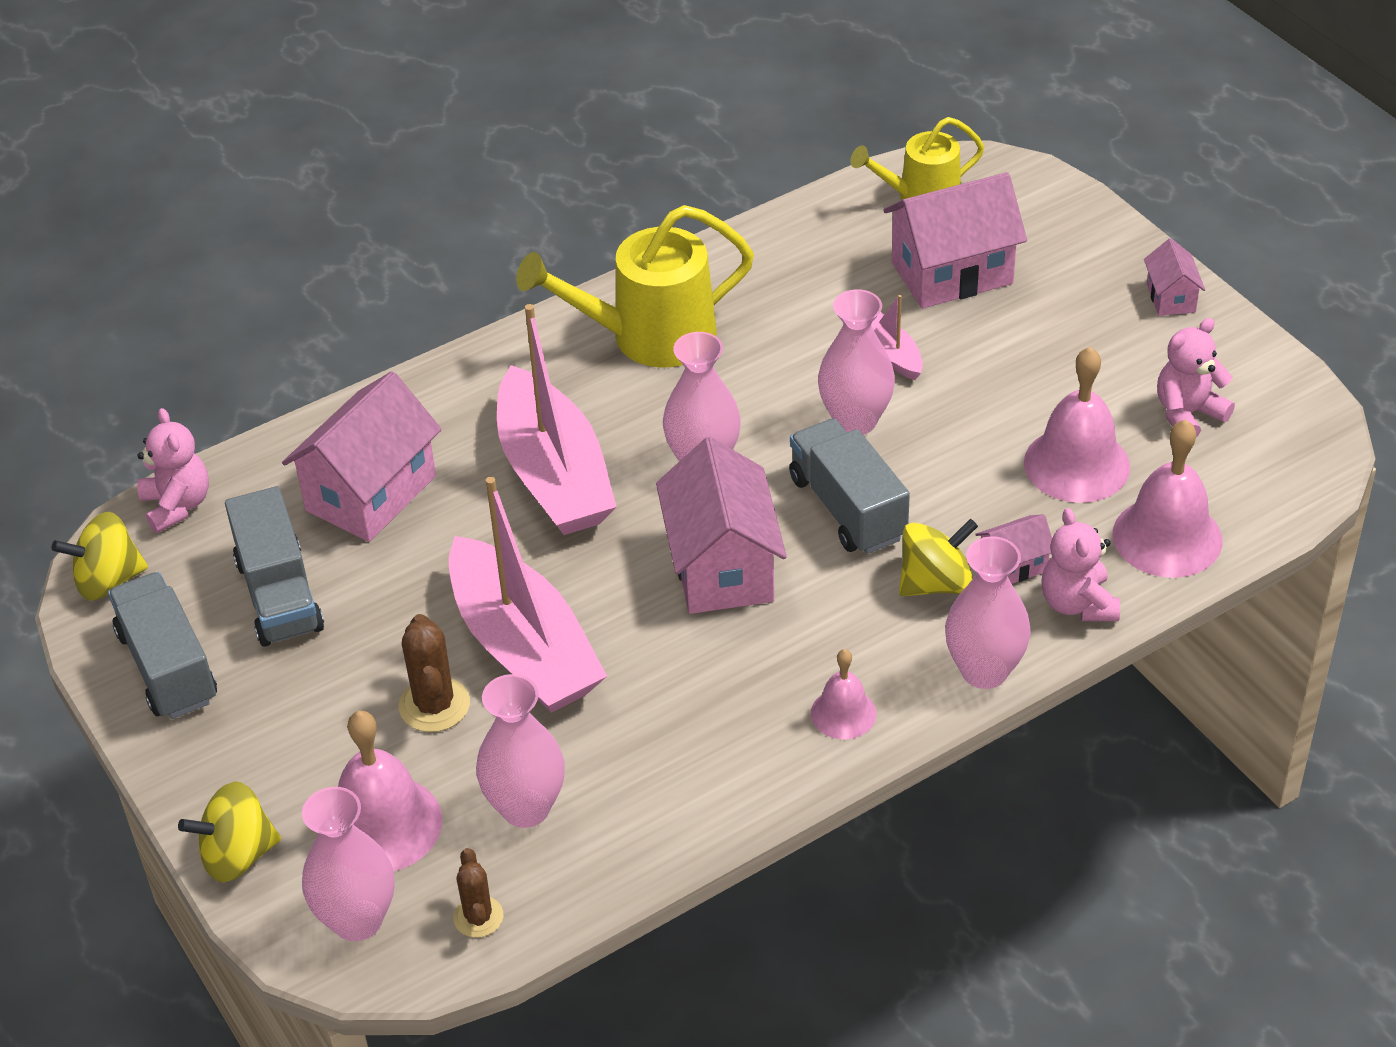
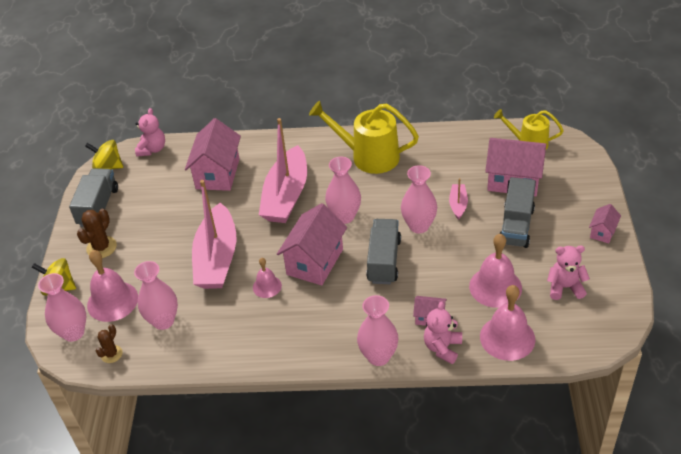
camera: 35 degrees right, 0 degrees up
grey truck [225,486,324,647] -> grey truck moved to [500,177,536,248]
pink house [282,371,442,542] -> pink house turned 60 degrees counterclockwise [185,118,241,191]
brown cactus [399,614,470,732] -> brown cactus moved to [77,209,117,258]
pink bell [811,649,877,739] -> pink bell moved to [253,258,282,298]
yellow spinning top [899,519,978,596] -> none

